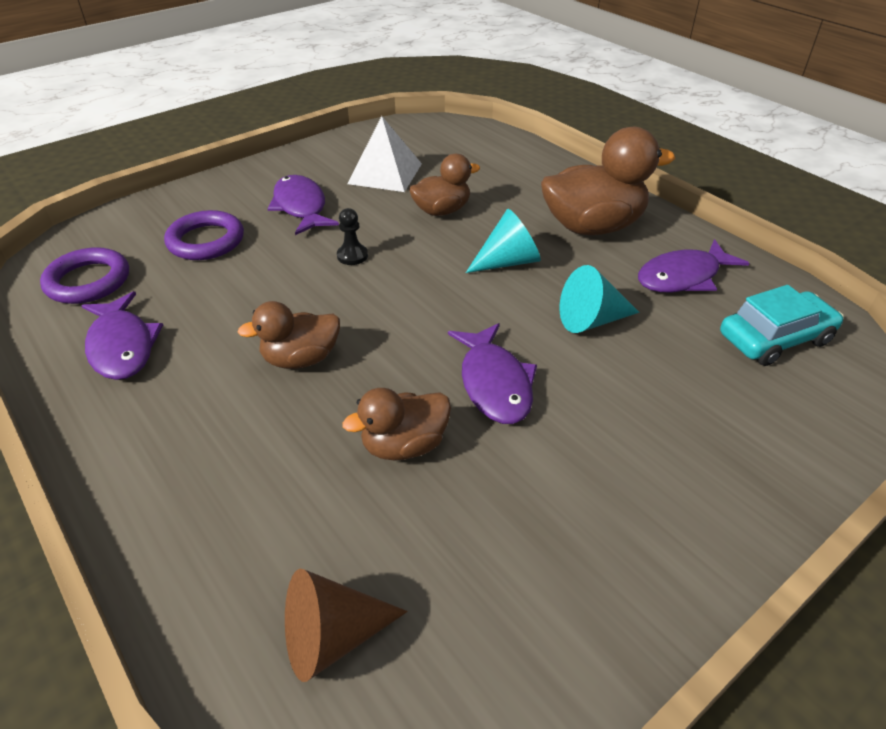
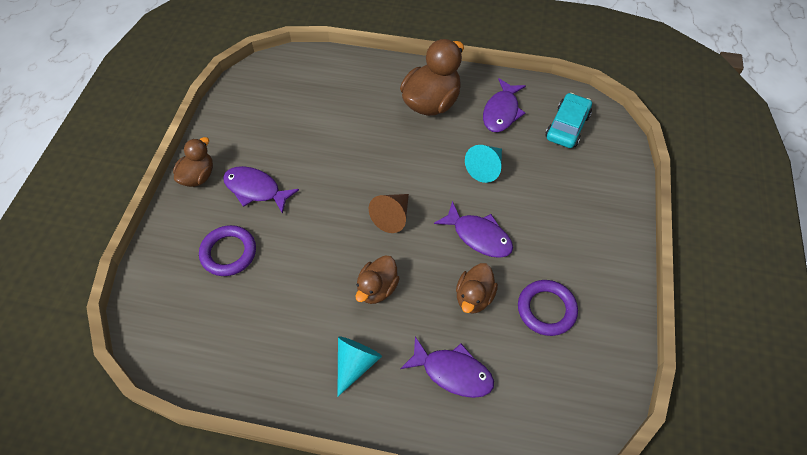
camera: 40 degrees left, 15 degrees up
purple ring [40,247,129,304] -> purple ring moved to [518,280,578,336]
purple fish [81,291,163,380] -> purple fish moved to [400,337,494,398]
brown cone [285,569,408,682] -> brown cone moved to [369,194,409,233]
black pawn [337,208,368,265] -> none
white pyramid [348,116,422,192] -> none
brown duck [409,154,480,216] -> brown duck moved to [173,137,213,187]
turquoise cone [466,209,541,273] -> turquoise cone moved to [337,336,382,397]

